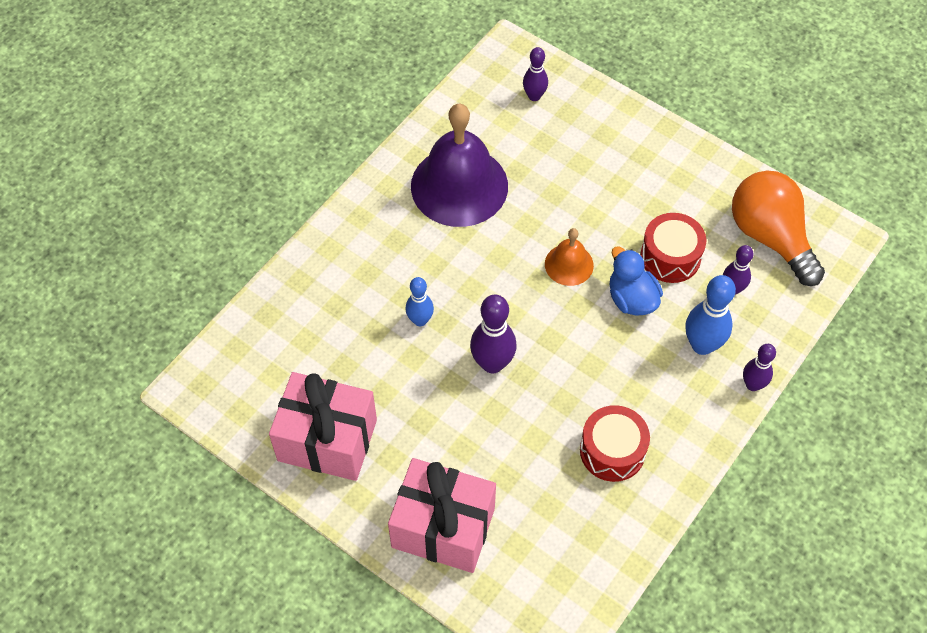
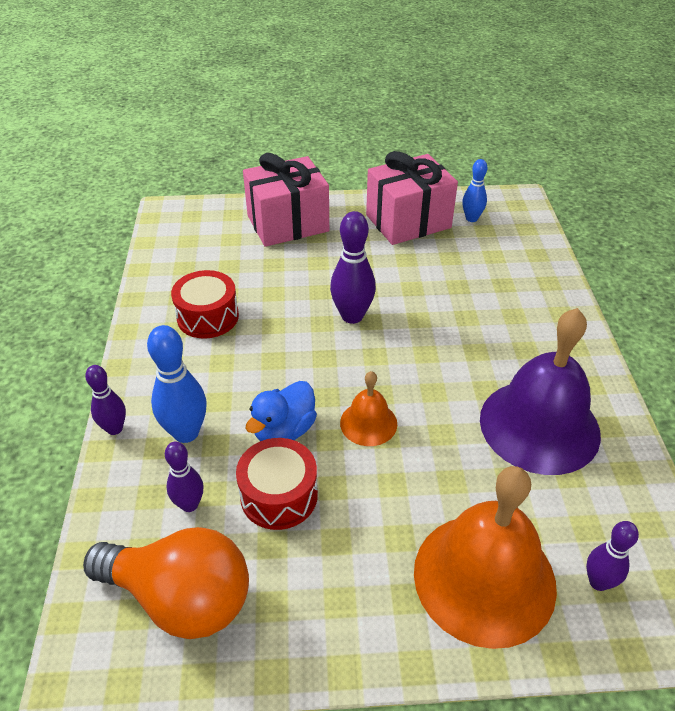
camera: 140 degrees right, 15 degrees down
blue bowling pin [405,277,434,326] -> blue bowling pin moved to [462,159,487,222]
blue duck [609,246,663,316] -> blue duck turned 105 degrees clockwise [245,381,317,441]
none -> orange bell [414,466,557,649]

